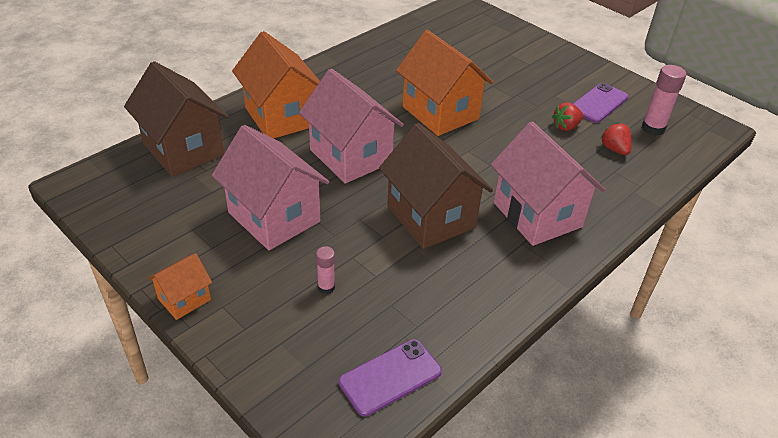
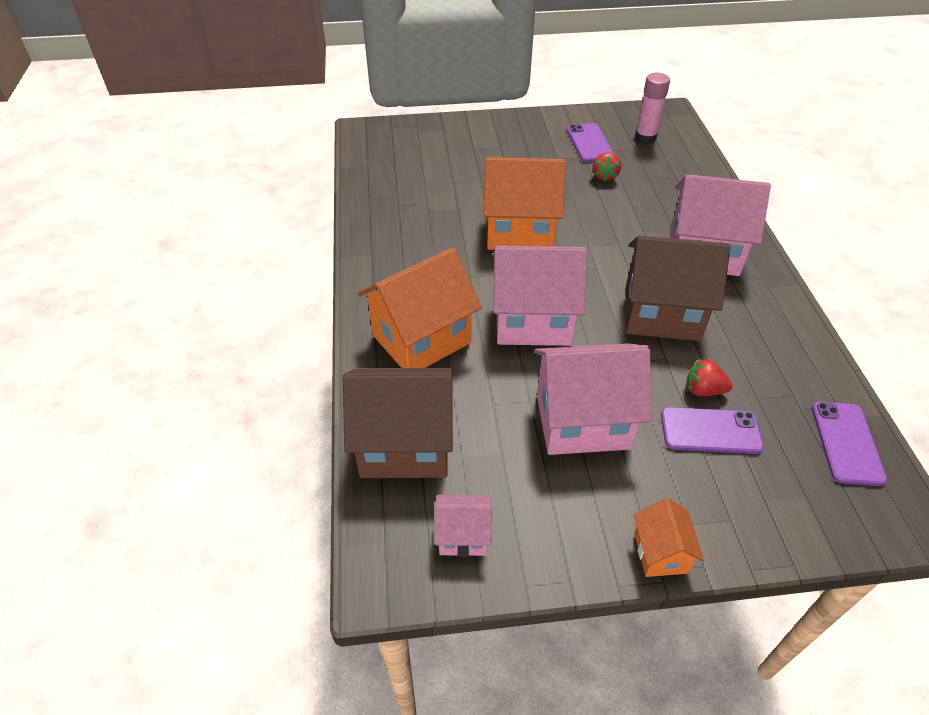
camera: 50 degrees left, 5 degrees up
orange house [232,31,320,139] -> orange house turned 45 degrees counterclockwise [358,247,482,368]
pink glue stick [316,246,335,294] -> purple phone [661,407,764,454]
red strawberry [601,122,632,155] -> red strawberry moved to [686,358,732,396]
none -> pink house [435,495,492,557]

